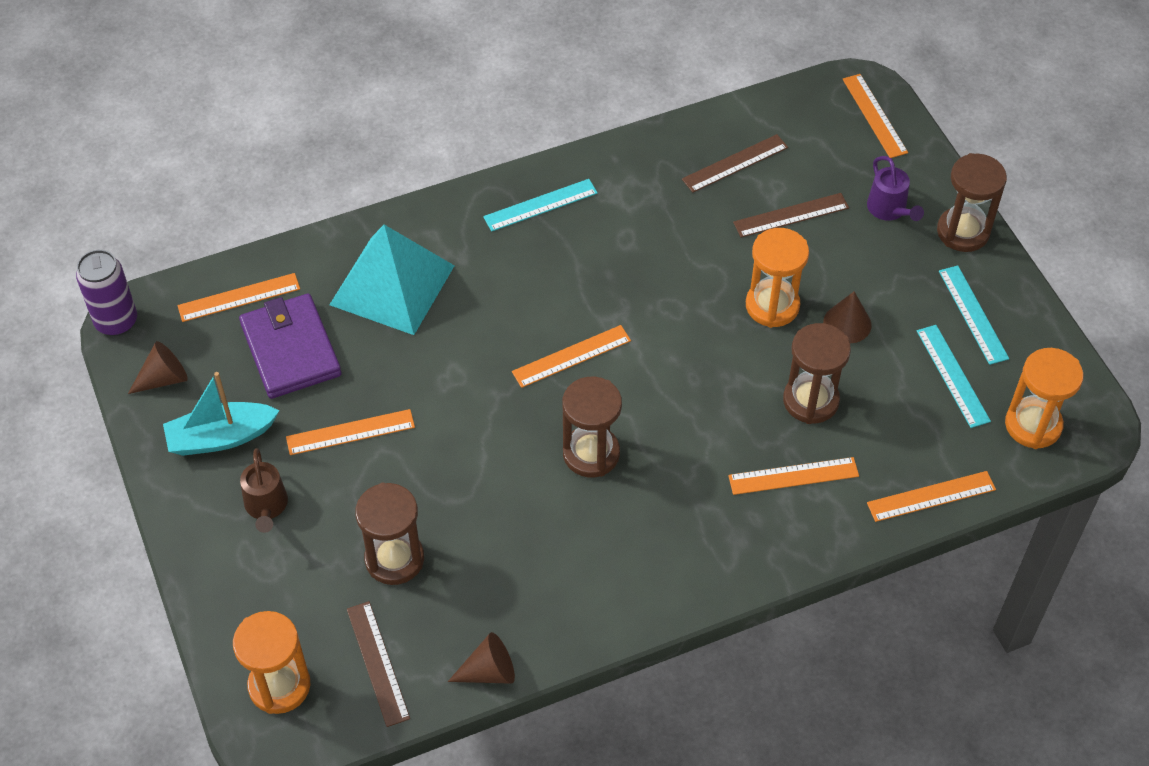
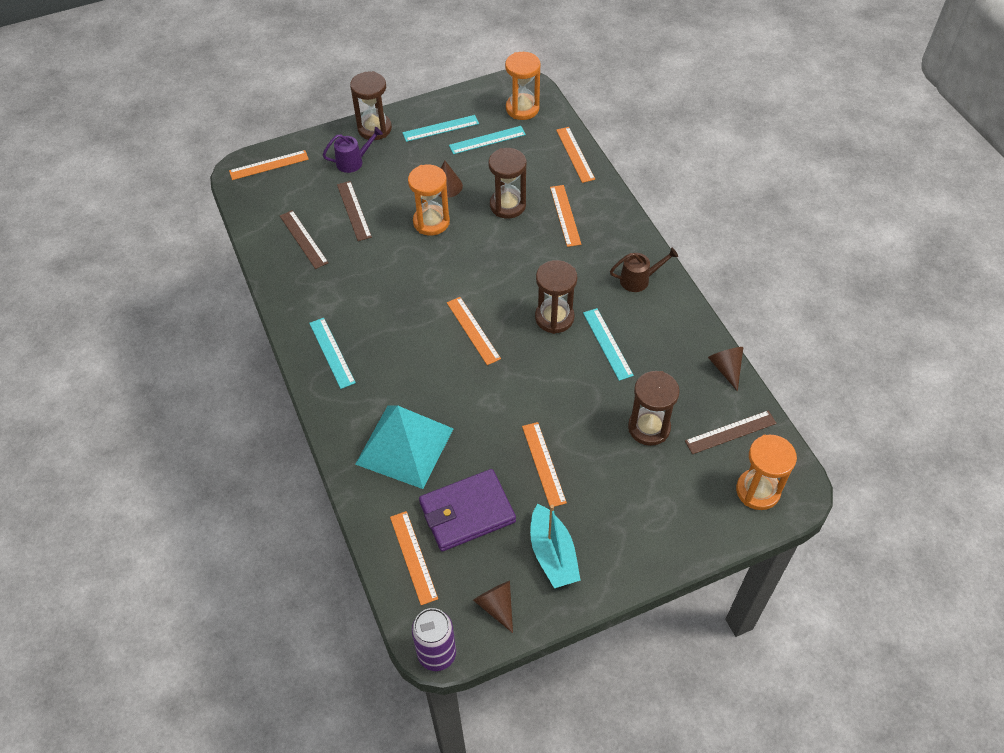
camera: 90 degrees left, 0 degrees up
brown watering can [240,448,288,533] -> brown watering can moved to [610,248,678,292]
none -> turquoise ruler [583,308,634,381]

